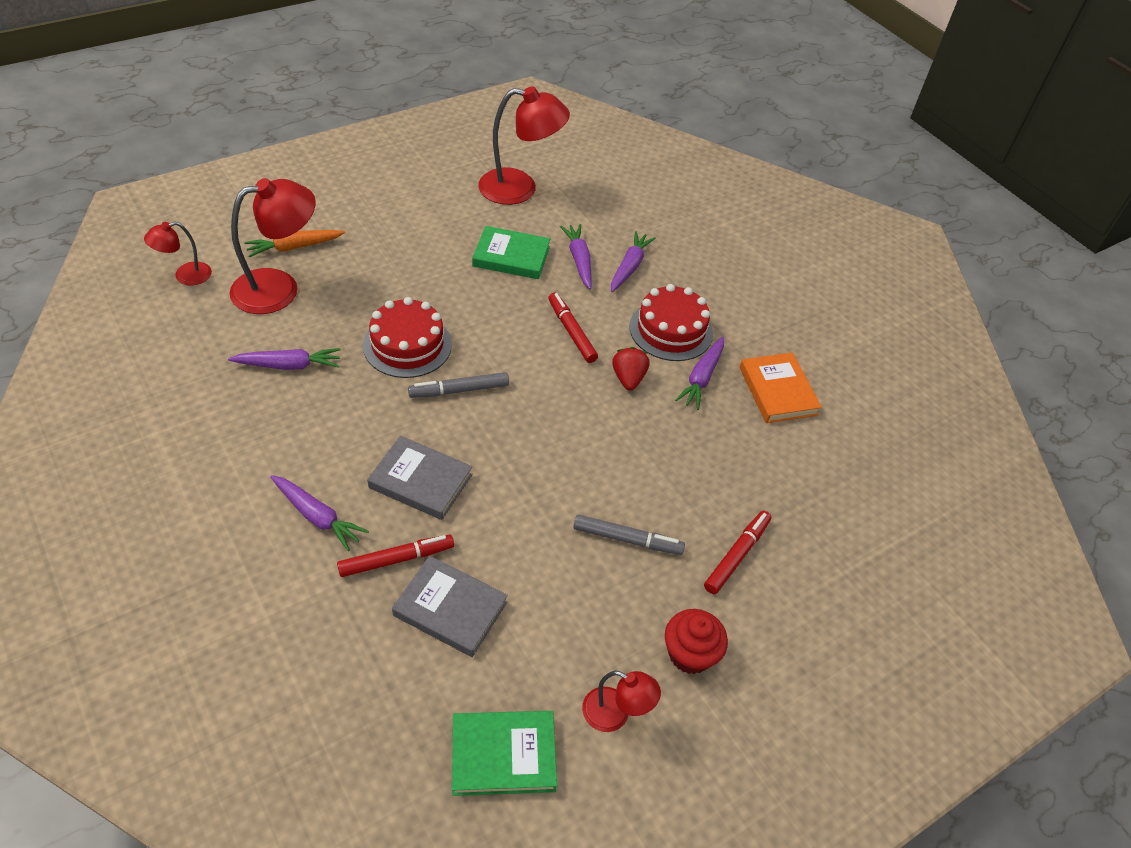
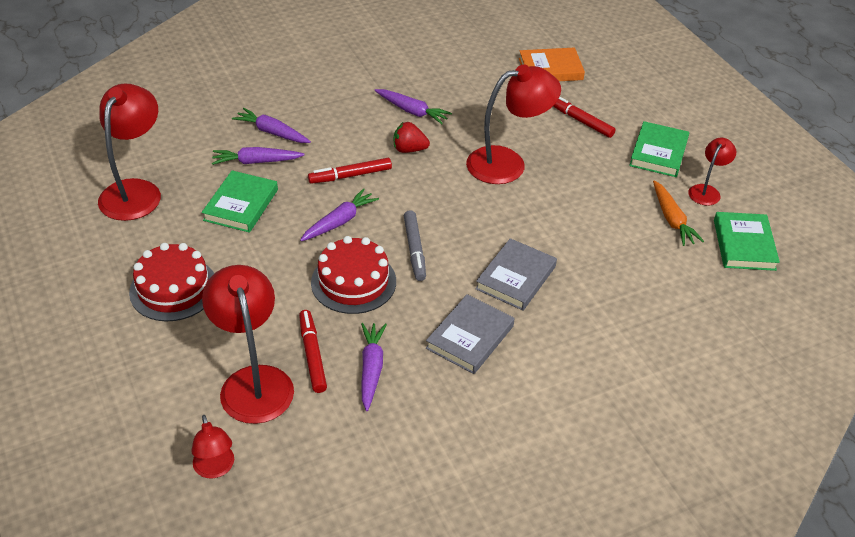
camera: 80 degrees left, 5 degrees down
orange carrot [244,230,345,257] -> orange carrot moved to [653,180,704,246]
purple carrot [270,475,369,551] -> purple carrot moved to [300,188,379,241]
red marker [337,534,454,577] -> red marker moved to [299,310,327,393]
grey book [392,556,508,657] -> grey book moved to [426,294,514,374]
grey marker [573,515,685,555] -> none
red cake [629,284,713,361] -> red cake moved to [129,243,214,322]
red cupcake [665,609,728,674] -> green book [629,121,689,177]
orange book [740,352,822,423] -> orange book moved to [519,47,585,81]
none -> red lamp [466,64,561,184]

